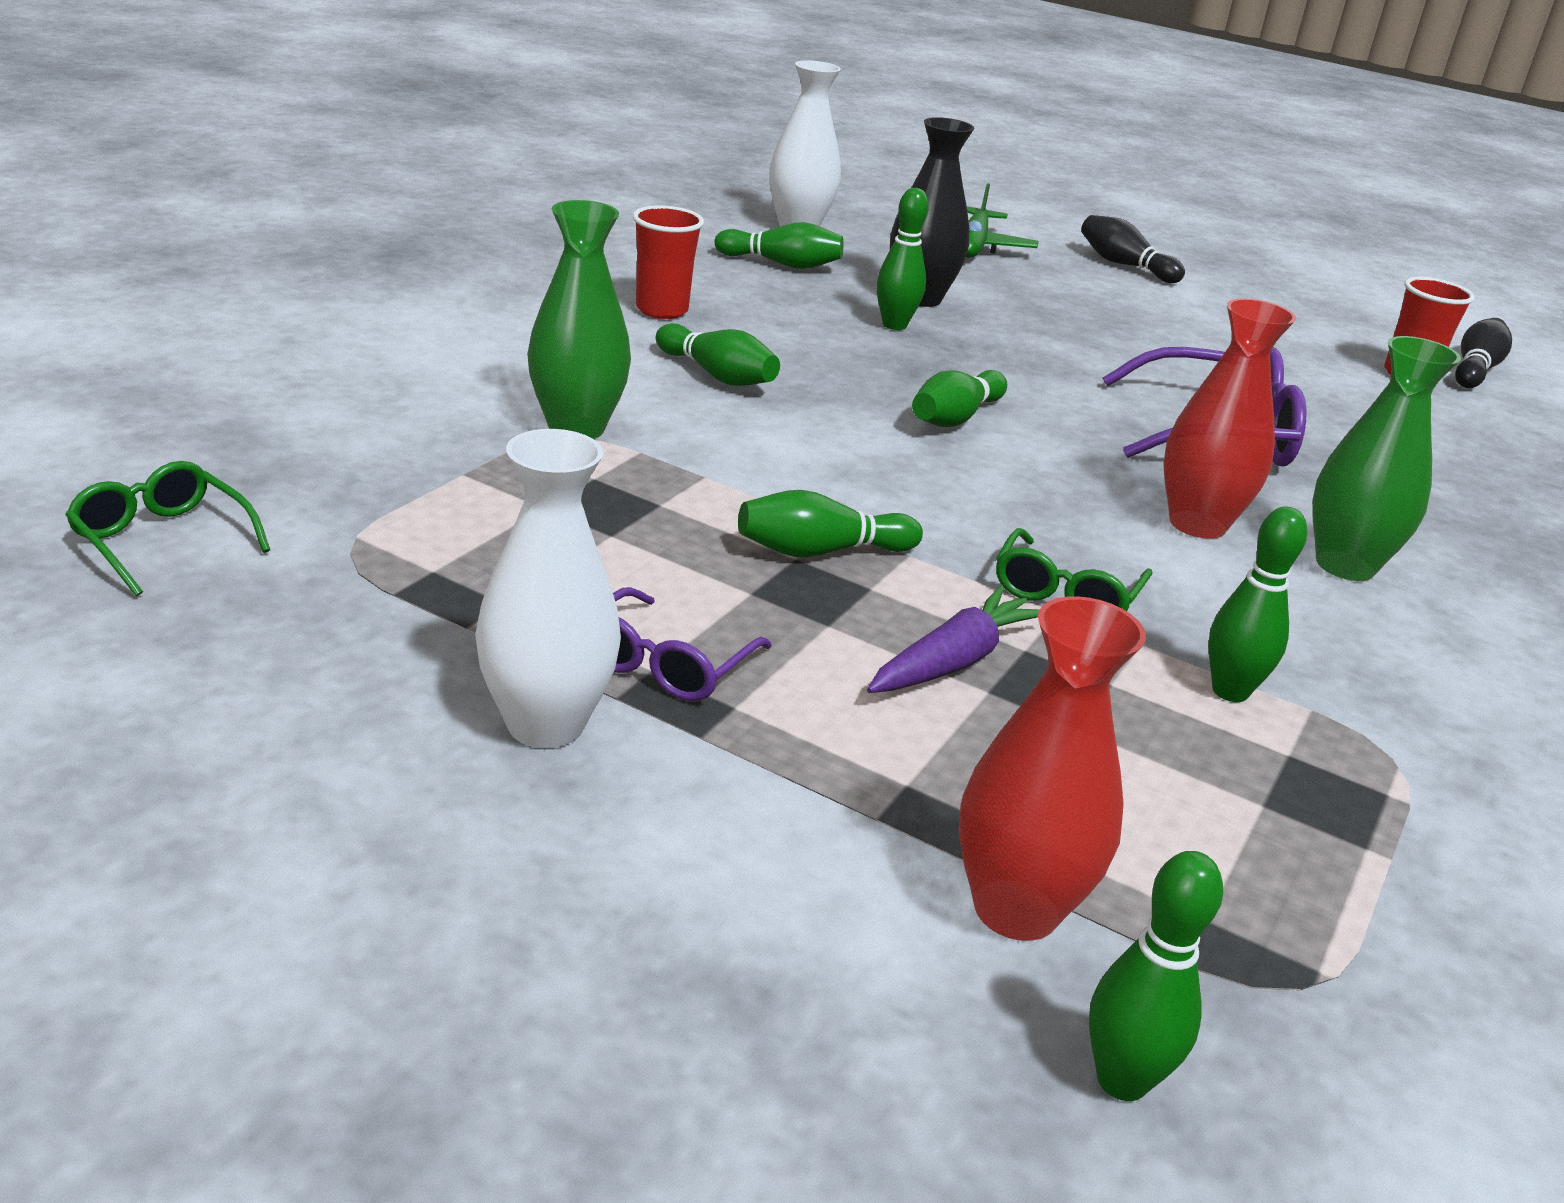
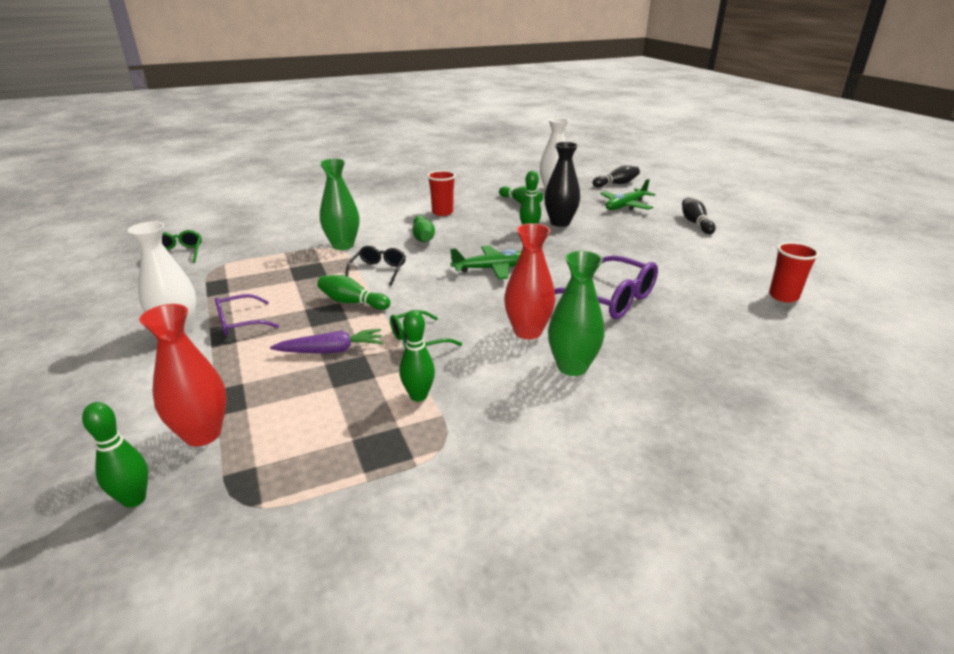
camera: 40 degrees right, 0 degrees up
green bowling pin [912,370,1007,427] -> green plane [450,245,521,279]
black bowling pin [1455,318,1512,388] -> black bowling pin moved to [593,165,640,187]
none -> black glasses [345,246,406,286]

